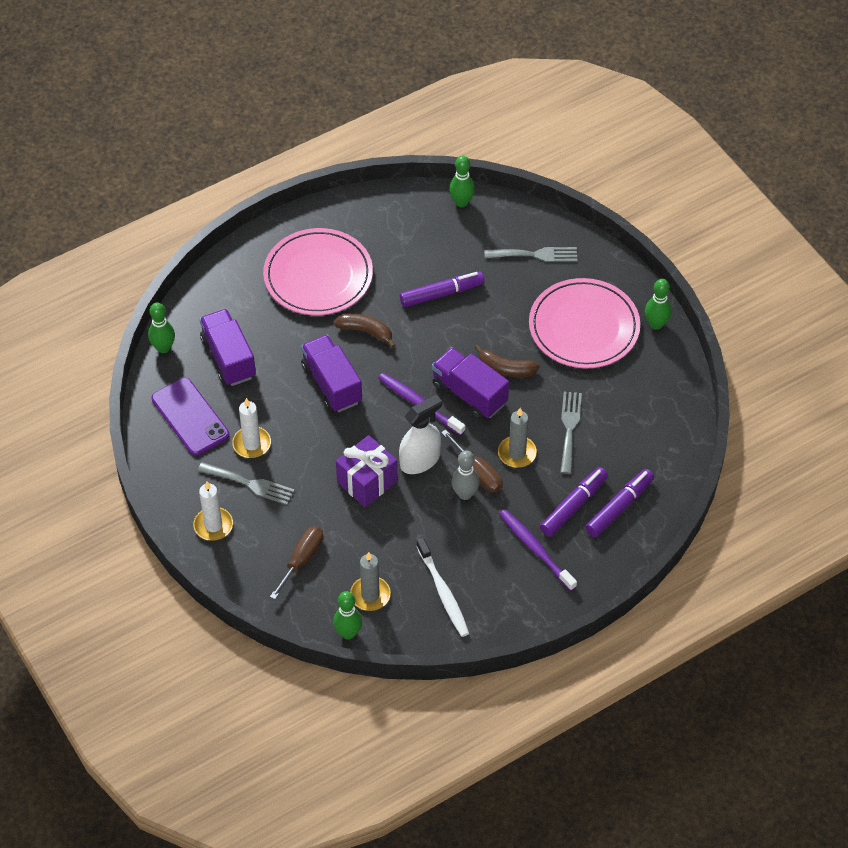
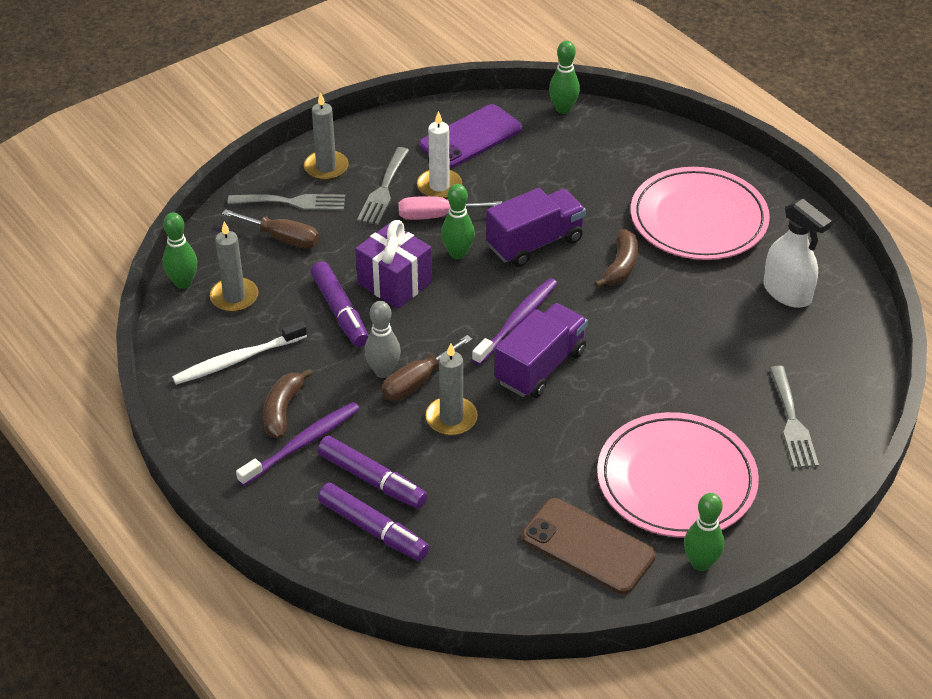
camera: 85 degrees right, 10 degrees down
white candle [193,481,233,541] -> grey candle [304,92,349,180]
purple truck [200,309,256,386] -> none
white spray bottle [399,395,442,474] -> white spray bottle moved to [763,199,832,308]
purple marker [400,271,485,307] -> purple marker moved to [311,261,369,347]
green bowling pin [449,156,475,207] -> green bowling pin moved to [441,184,475,260]
brown banana [475,345,540,377] -> brown banana moved to [263,369,313,439]
grey fork [560,392,582,474] -> grey fork moved to [227,194,345,210]
none -> pink screwdriver [398,196,502,220]
none -> brown phone [522,498,656,594]

